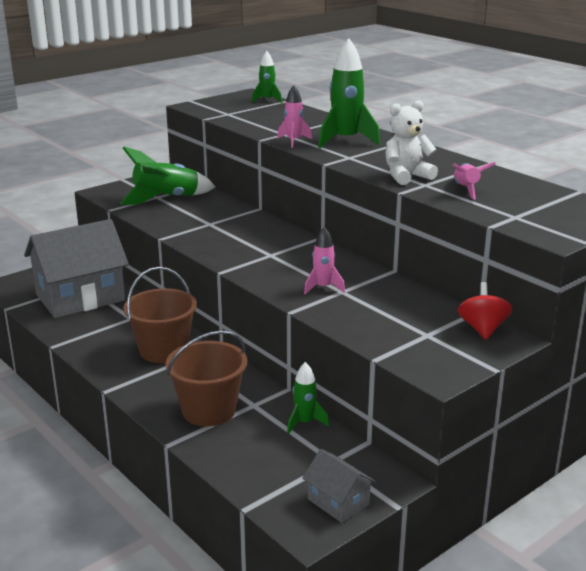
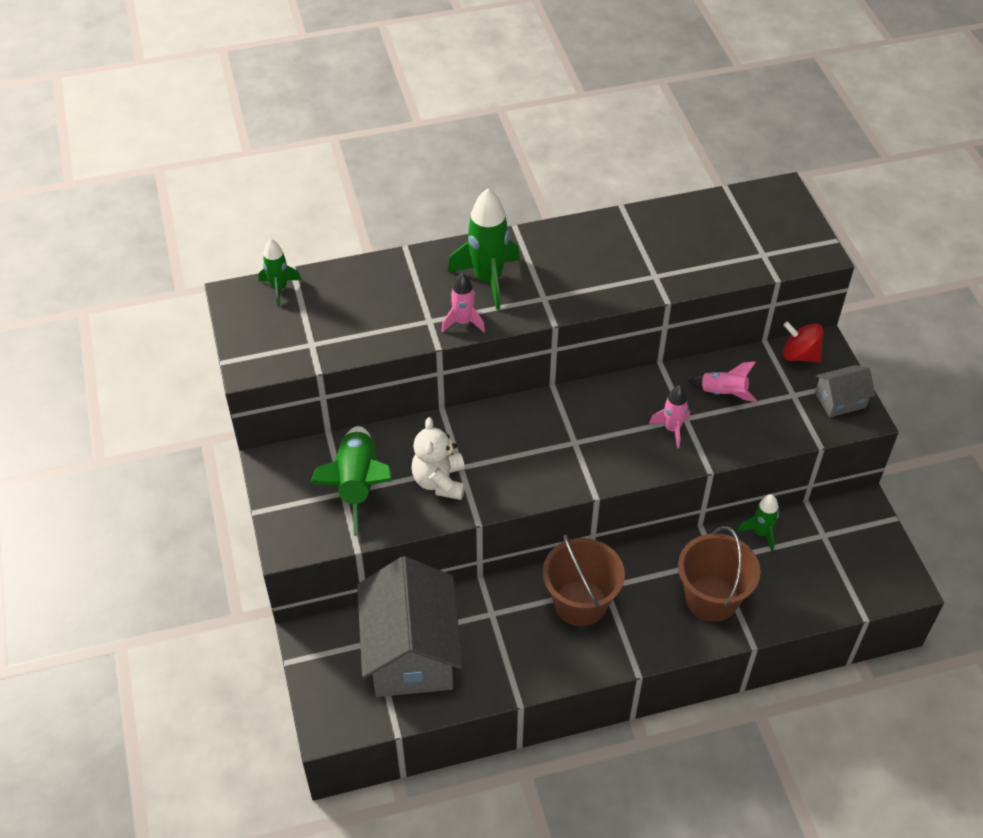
camera: 65 degrees left, 25 degrees up
grey house [302,449,376,523] -> grey house moved to [815,365,875,417]
white teddy bear [385,100,438,185] -> white teddy bear moved to [411,417,465,500]
pink rocket [453,162,496,200] -> pink rocket moved to [688,361,757,402]

